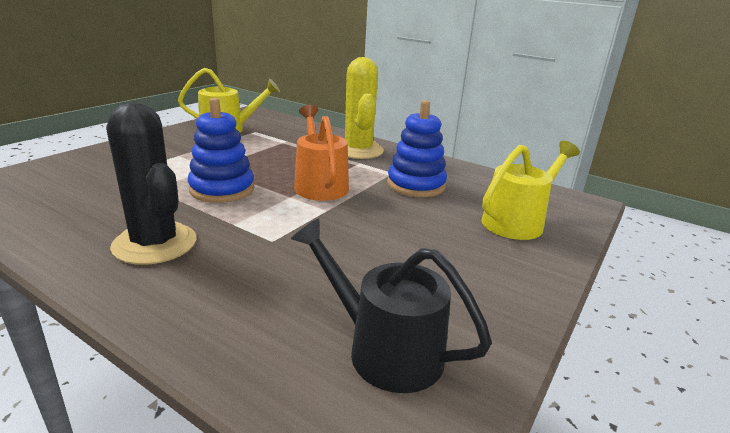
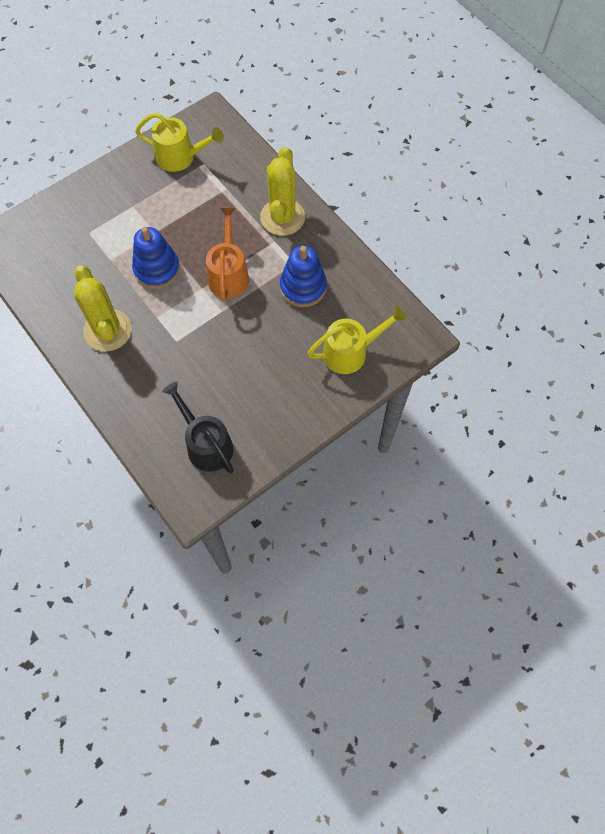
camera: 20 degrees right, 40 degrees up
black cactus [106,103,197,265] -> yellow cactus [74,265,132,351]

